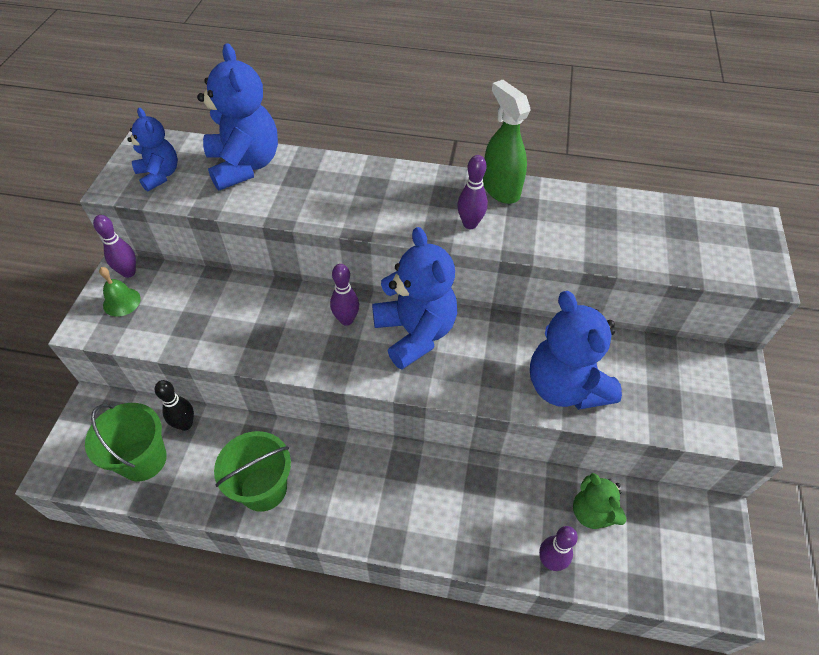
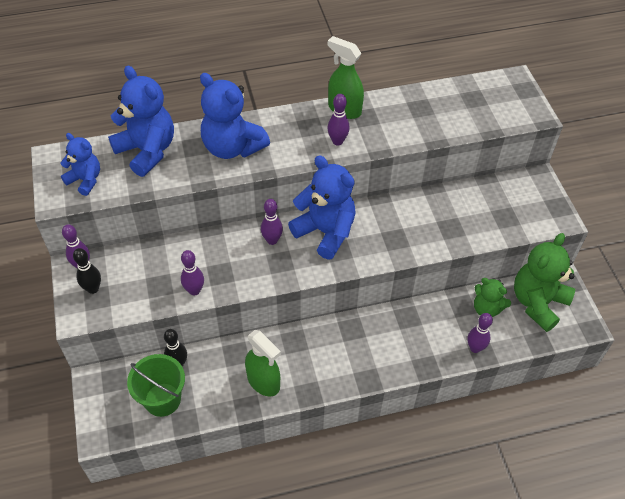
camera: 25 degrees left, 0 degrees up
green bell [99,267,141,317] -> black bowling pin [73,248,101,294]
green bucket [214,431,291,512] -> green spray bottle [245,330,281,396]
blue teddy bear [530,291,622,410] -> blue teddy bear moved to [200,73,270,159]
none -> purple bowling pin [181,250,204,296]
none -> green teddy bear [514,233,575,332]

